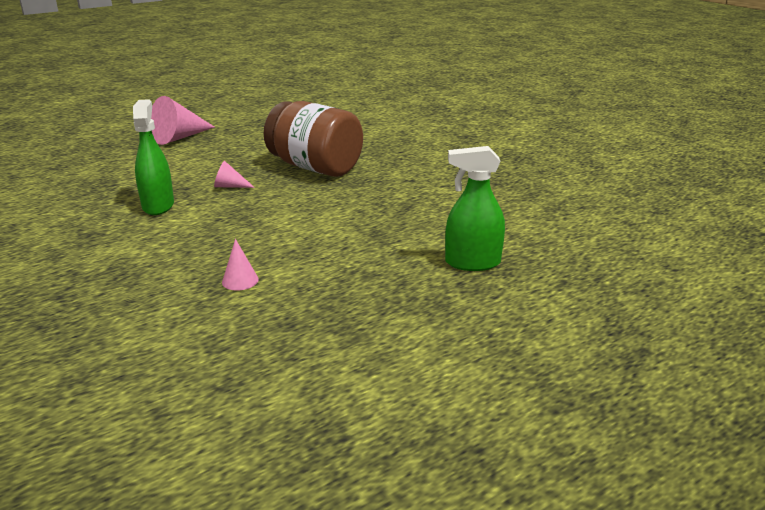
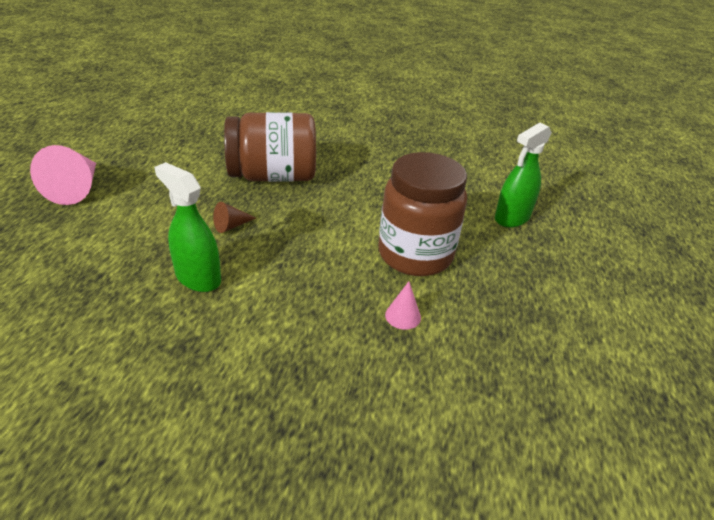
camera: 45 degrees left, 10 degrees up
pink cone [214,161,255,188] -> brown cone [213,202,256,233]
none -> brown jar [378,152,467,276]

